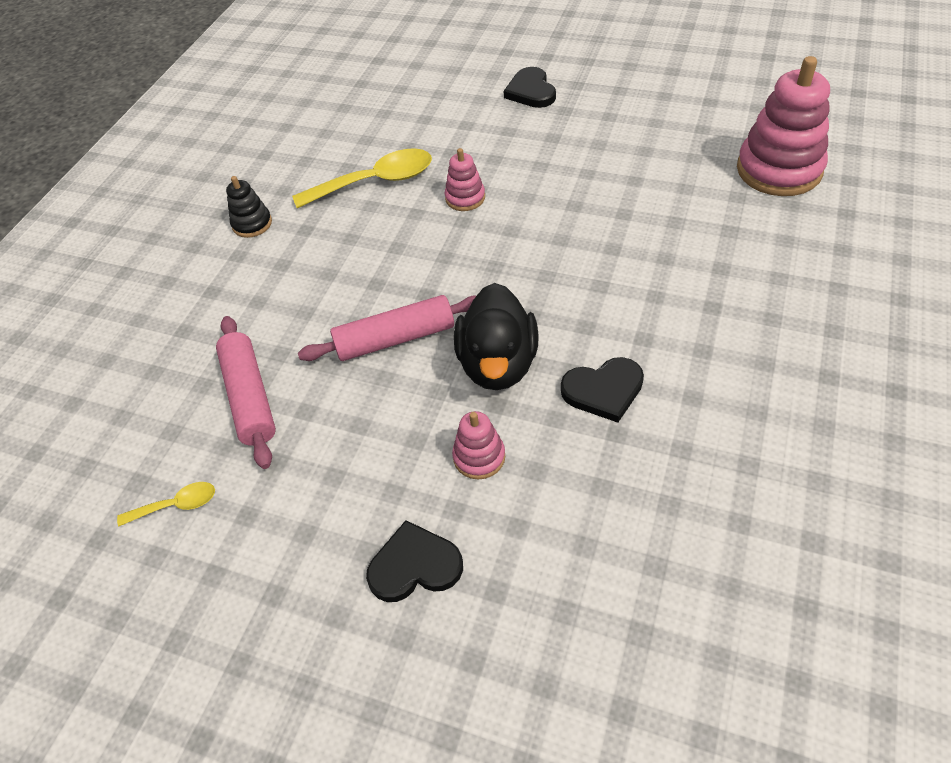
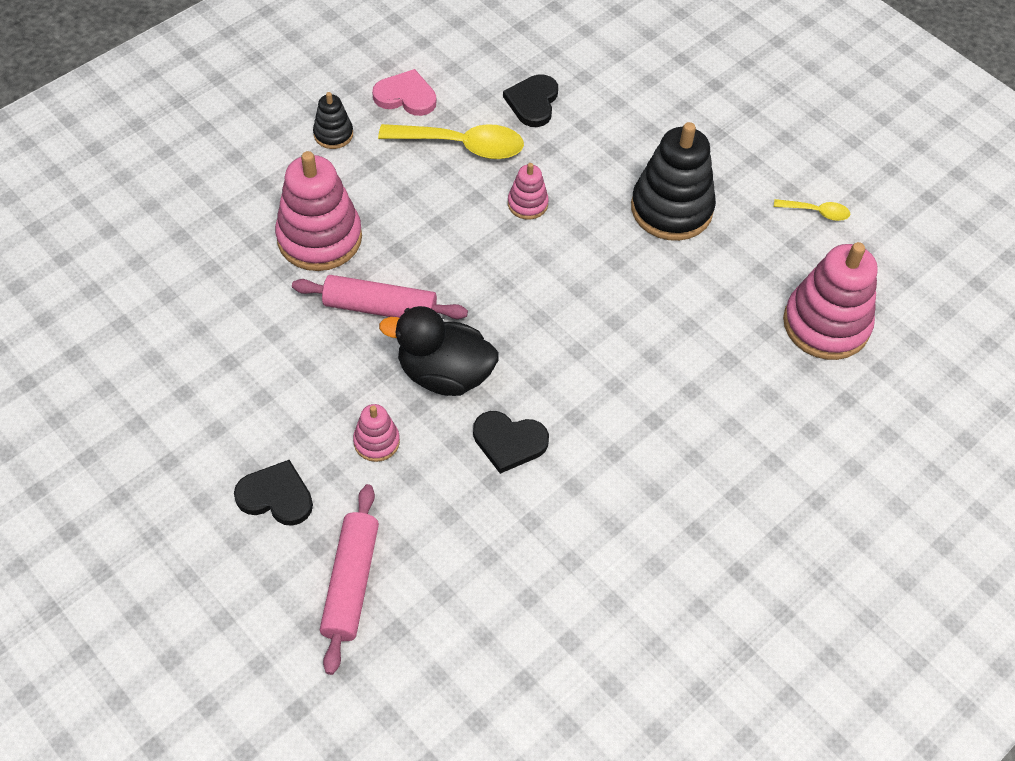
camera: 20 degrees right, 5 degrees up
yellow spoon [117,482,215,526] -> yellow spoon moved to [774,199,850,221]
pink rolling pin [216,316,276,469] -> pink rolling pin moved to [320,484,379,675]
black duck [454,283,539,390] -> black duck turned 75 degrees clockwise [379,306,499,396]
black heart [504,67,556,108] -> black heart moved to [503,74,558,127]
none -> pink stacking toy [275,151,362,271]
none -> pink heart [372,69,436,116]
none -> black stacking toy [631,122,716,241]

